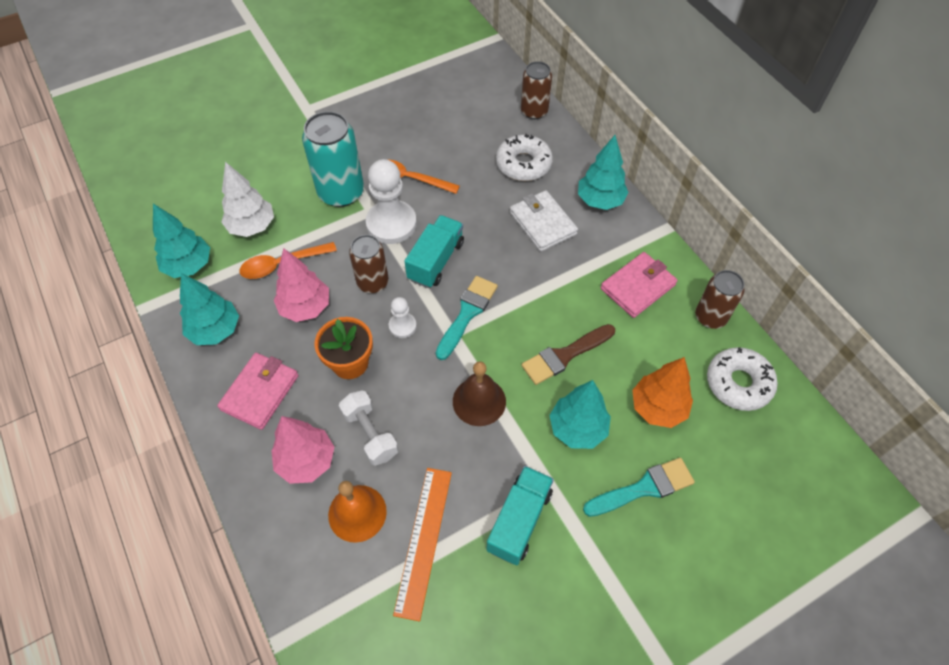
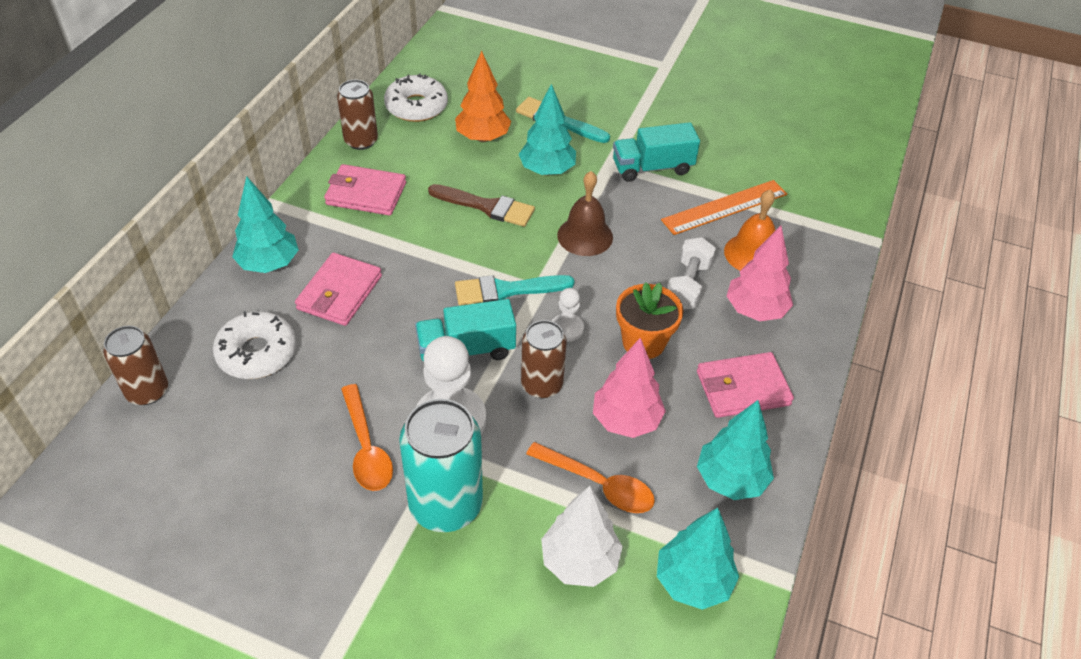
camera: 130 degrees left, 10 degrees down
white wallet [510,190,578,252] -> pink wallet [295,253,382,326]

